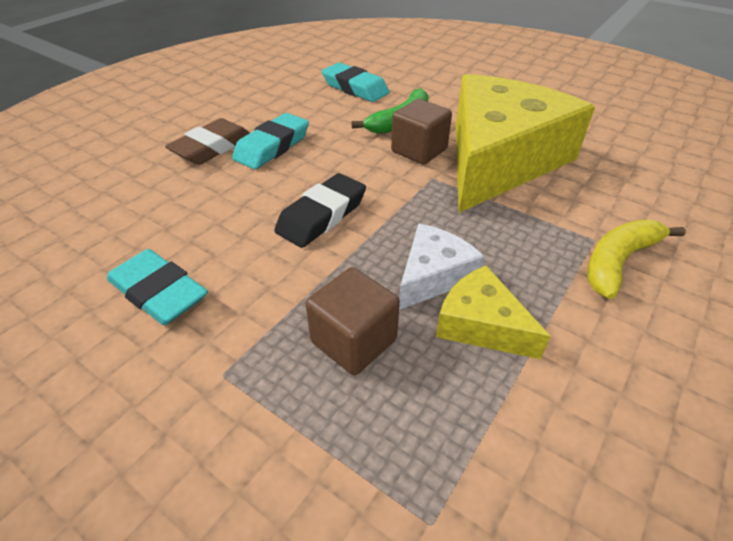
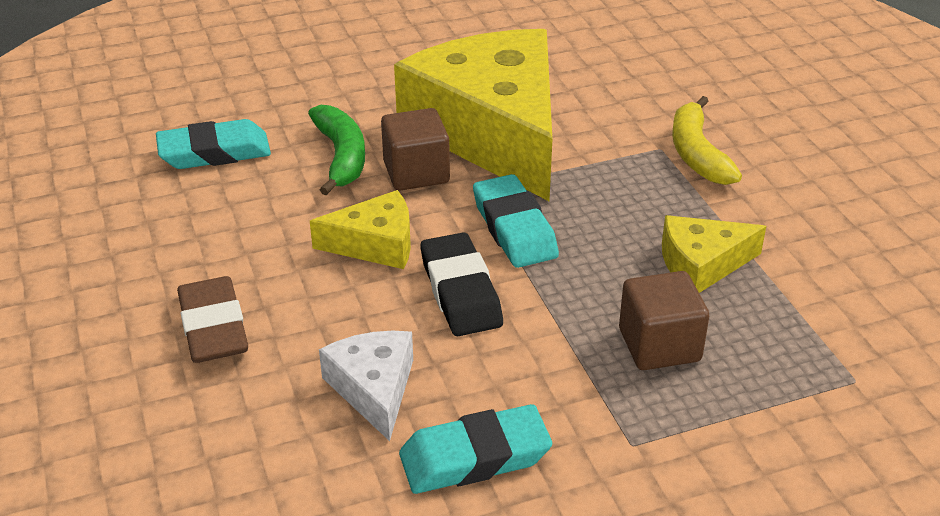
camera: 55 degrees left, 5 degrees down
turquoise eraser [232,113,309,169] -> turquoise eraser moved to [473,174,559,268]
white cheese [399,224,485,310] -> white cheese moved to [319,331,413,441]
none -> yellow cheese [310,190,411,269]

